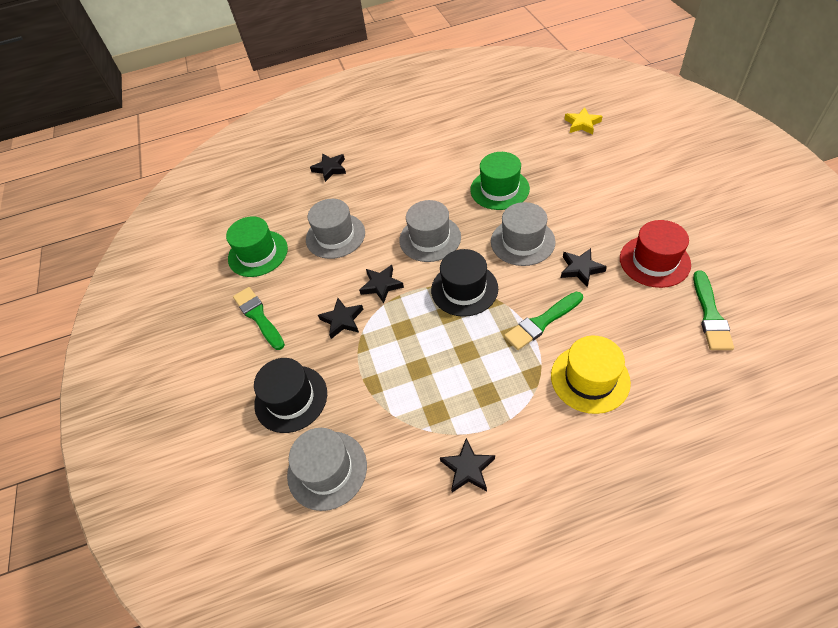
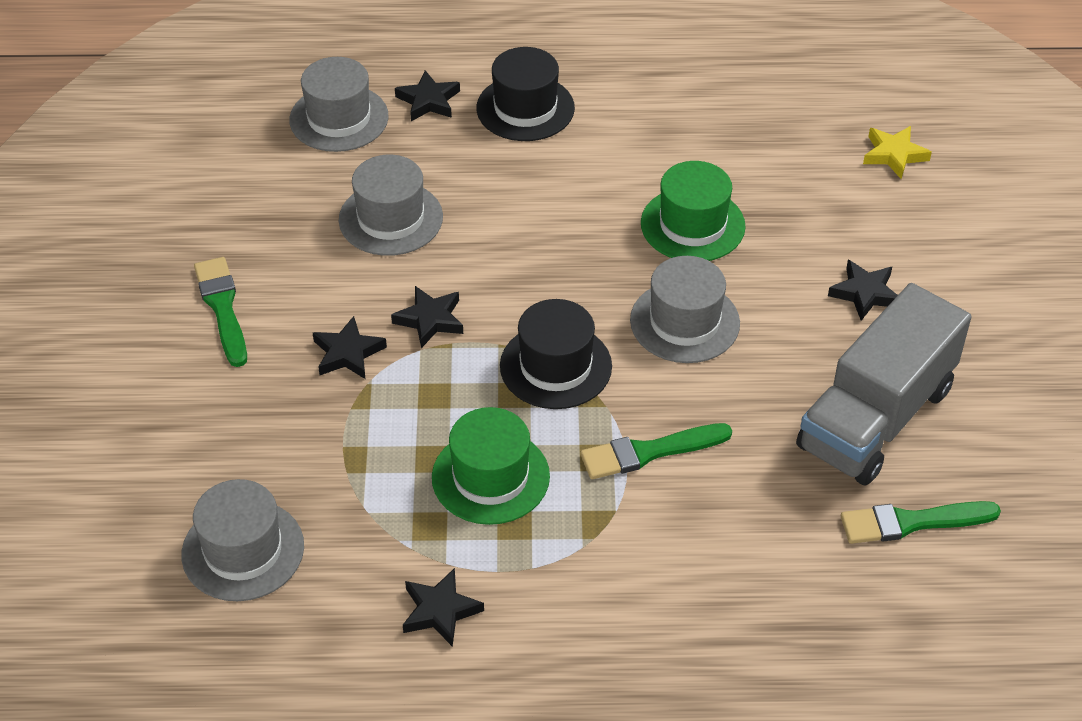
camera: 10 degrees right, 5 degrees down
green hat [226,216,288,277] -> green hat moved to [432,407,550,525]
black hat [254,358,327,433] -> black hat moved to [477,47,575,141]
grey hat [399,200,461,262] -> grey hat moved to [289,57,389,152]
yellow hat [551,336,631,414] -> none
black star [561,248,607,287] -> black star moved to [828,260,898,321]
red hat [620,220,691,288] -> grey truck [796,283,971,486]
green brush [693,271,734,350] -> green brush turned 60 degrees clockwise [841,501,1001,544]

